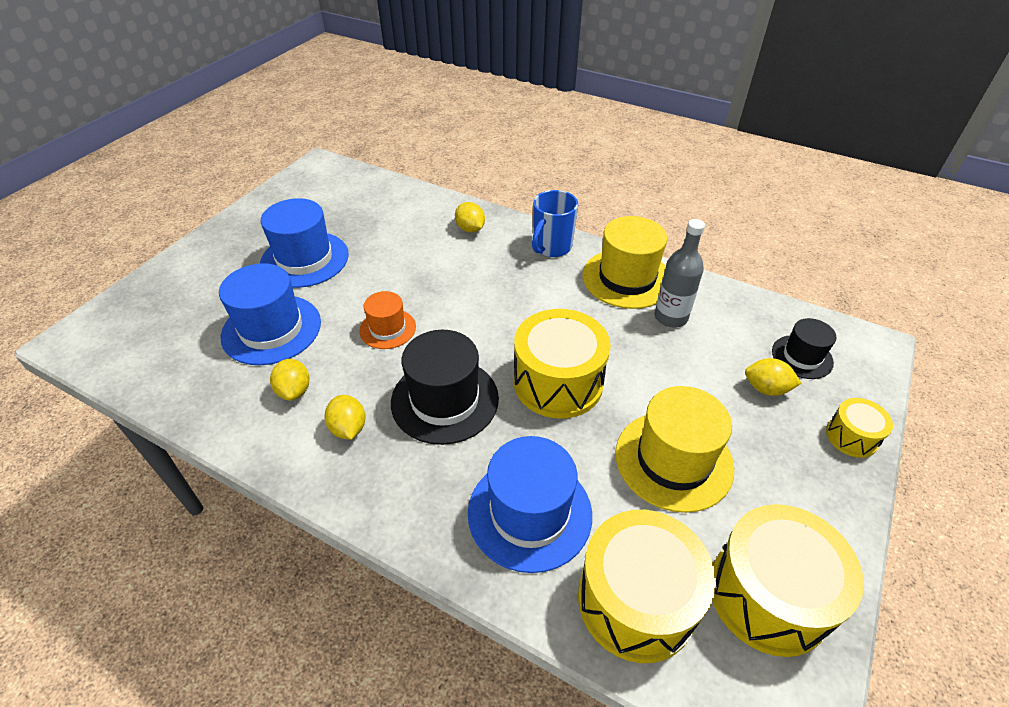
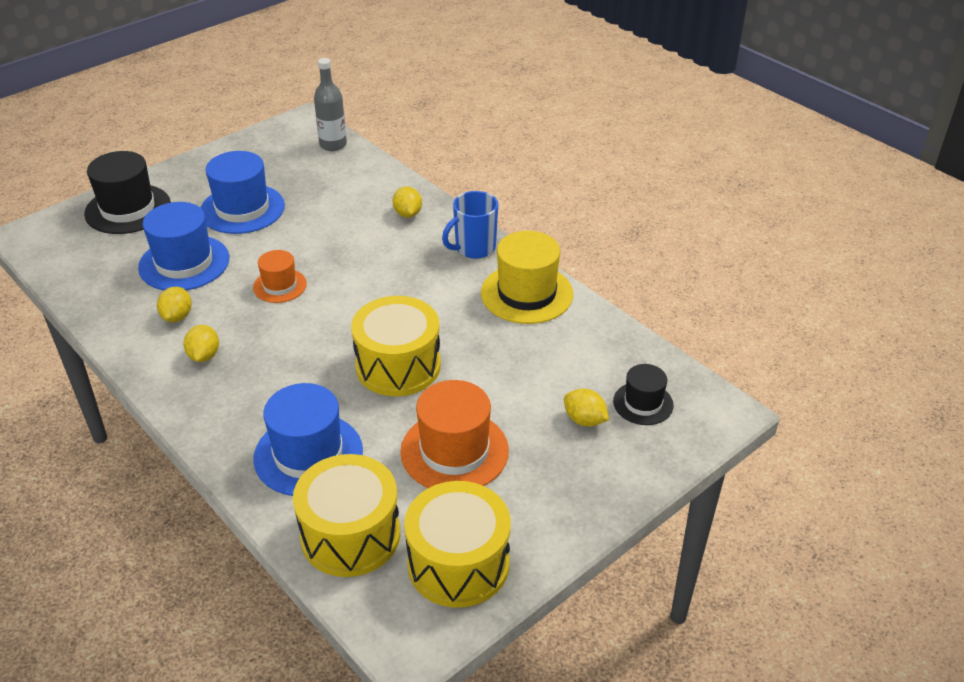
camera: 20 degrees right, 5 degrees down
black hat [391,330,499,445] -> black hat moved to [84,151,171,234]
yellow hat [615,386,734,513] -> orange hat [400,380,509,488]
grey bottle [654,219,705,327] -> grey bottle moved to [314,58,347,151]
yellow drum [826,398,893,458] -> none

